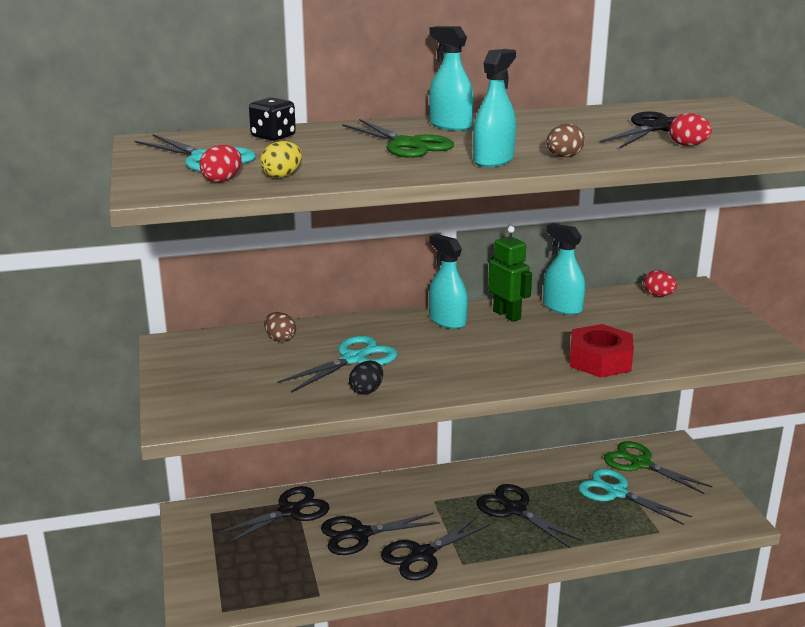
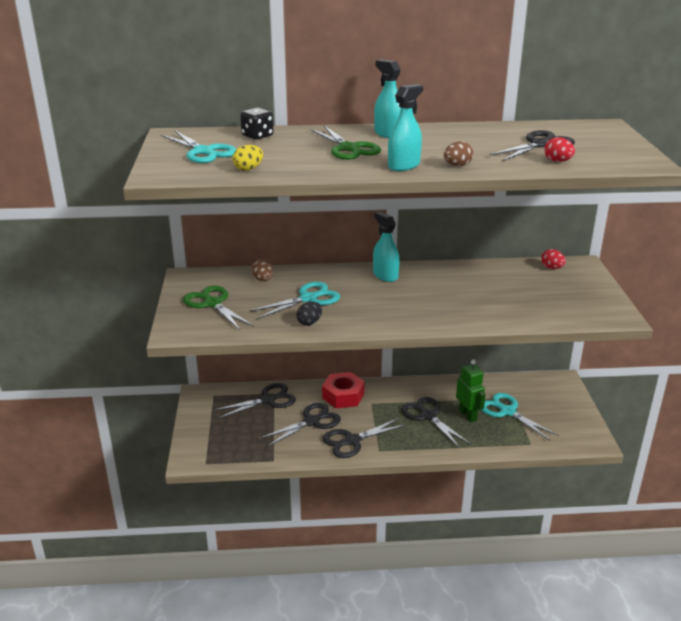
camera: 10 degrees right, 5 degrees up
red egg [200,145,242,182] -> none
black scissors [321,513,440,555] -> black scissors turned 150 degrees clockwise [259,403,341,447]
green robot [488,226,532,322] -> green robot moved to [456,359,486,422]
turquoise spray bottle [543,223,586,315] -> none
red nut [570,324,634,378] -> red nut moved to [322,372,365,408]
green scissors [604,441,713,494] -> green scissors moved to [183,285,254,330]

